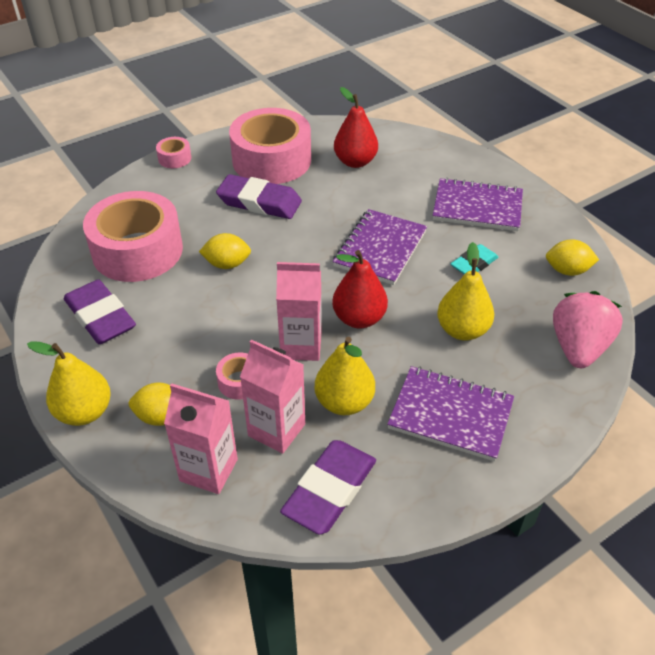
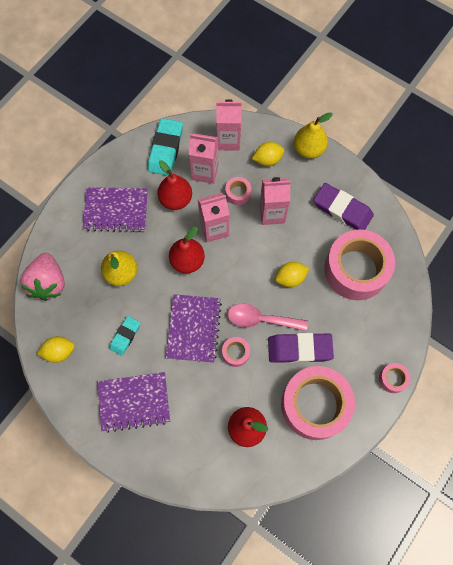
camera: 160 degrees right, 25 degrees up
purple eraser [280,440,376,535] -> turquoise eraser [148,118,183,176]
yellow pear [315,337,375,415] -> red pear [157,160,192,210]
none -> pink tape [222,337,250,367]
none -> pink spoon [228,303,308,331]
none -> pink carton [260,177,291,225]

